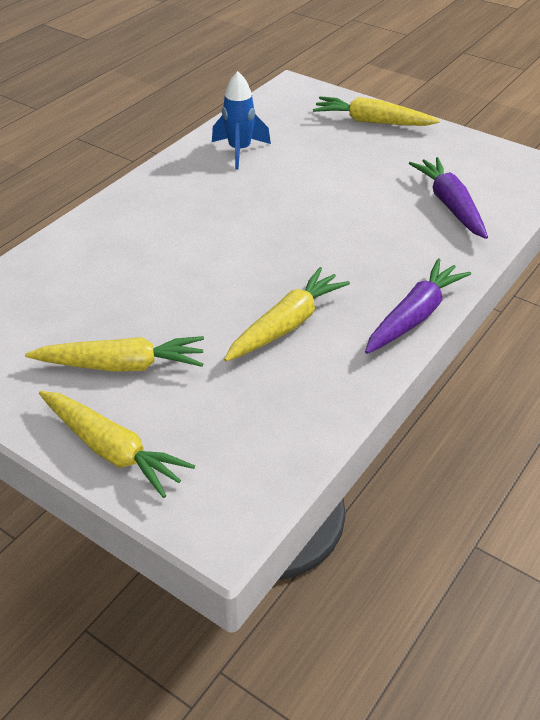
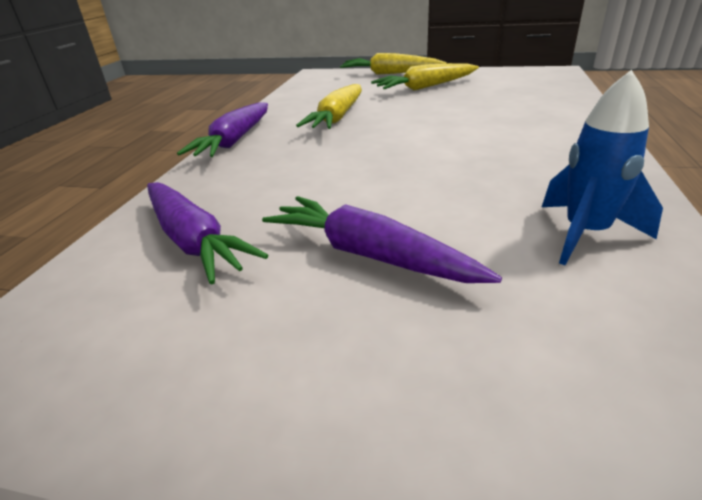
camera: 160 degrees right, 10 degrees down
yellow carrot [313,96,440,126] -> none
none -> purple carrot [262,196,502,283]

